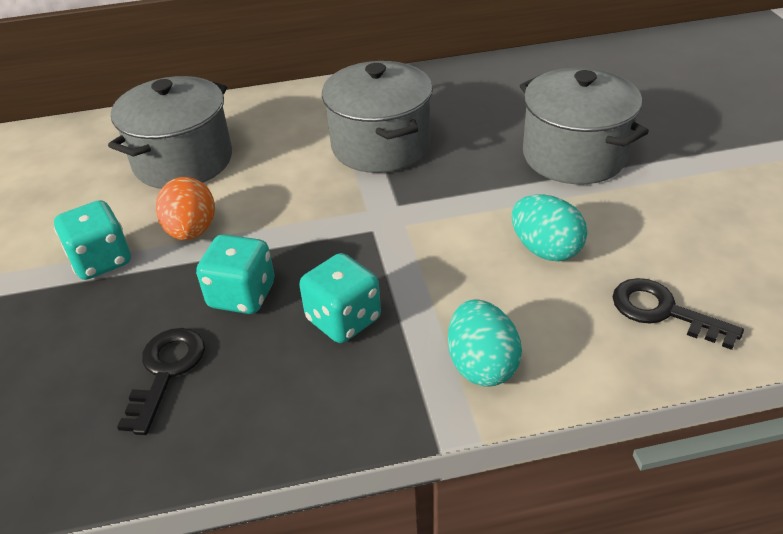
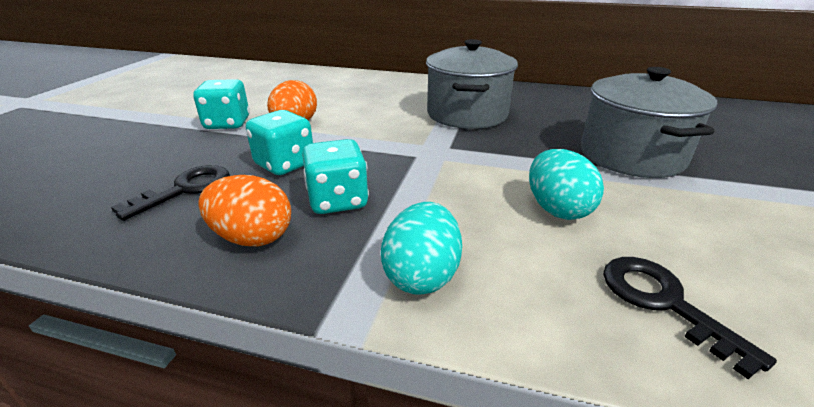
camera: 25 degrees right, 10 degrees down
grey pot [108,76,232,189] -> none
none -> orange egg [198,175,291,246]

